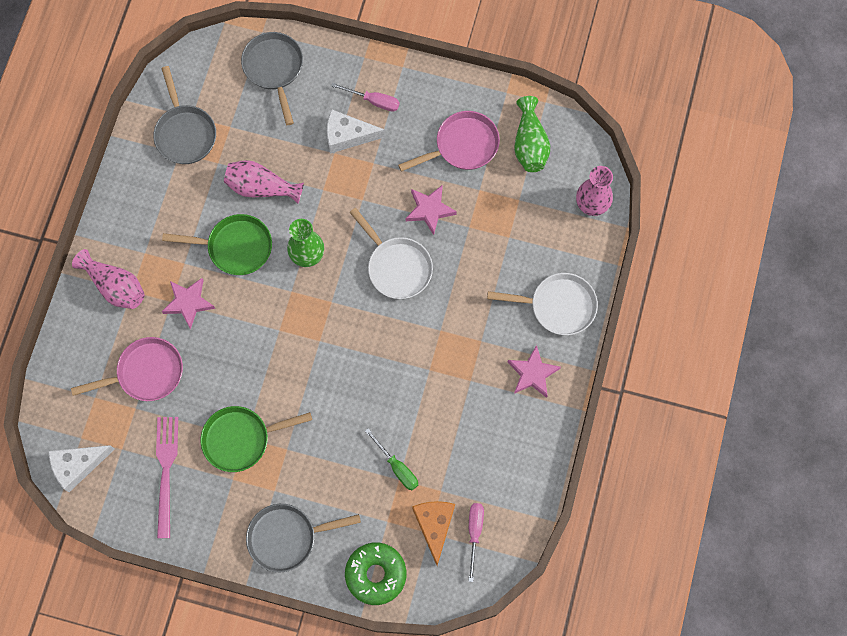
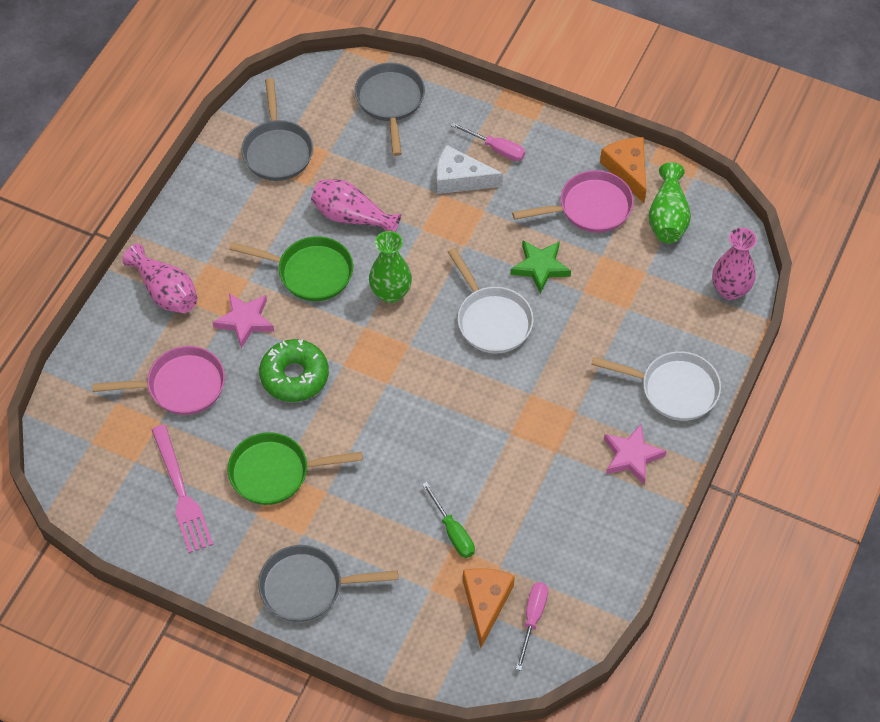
camera: 10 degrees right, 15 degrees down
white cheese [49,445,115,492] -> none
pink fork [156,417,178,538] -> pink fork turned 150 degrees clockwise [151,425,213,553]
green donut [345,542,406,605] -> green donut moved to [259,339,329,402]
pink star [406,185,457,235] -> green star [510,240,571,294]
none -> orange cheese [600,137,646,203]

